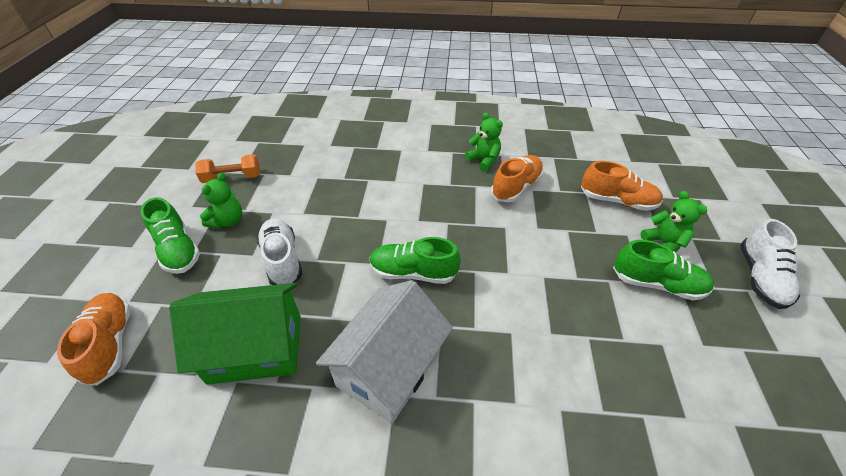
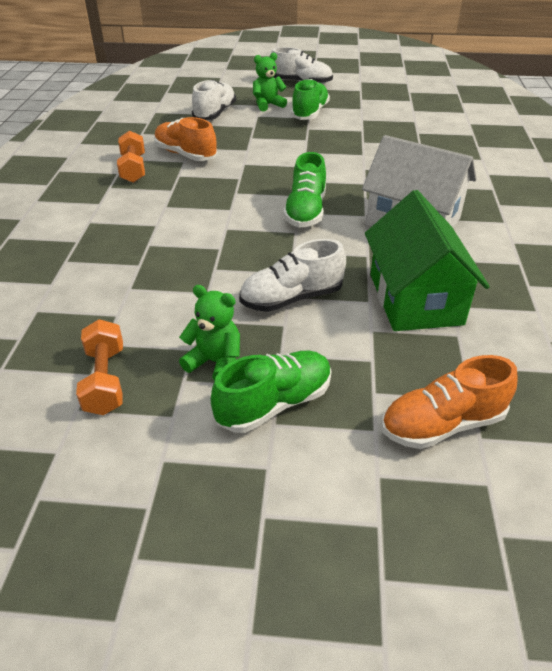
camera: 90 degrees left, 5 degrees down
green teddy bear [465,112,503,171] -> orange dumbbell [117,131,145,183]
orange shoe [581,161,663,211] -> white shoe [192,79,236,120]

